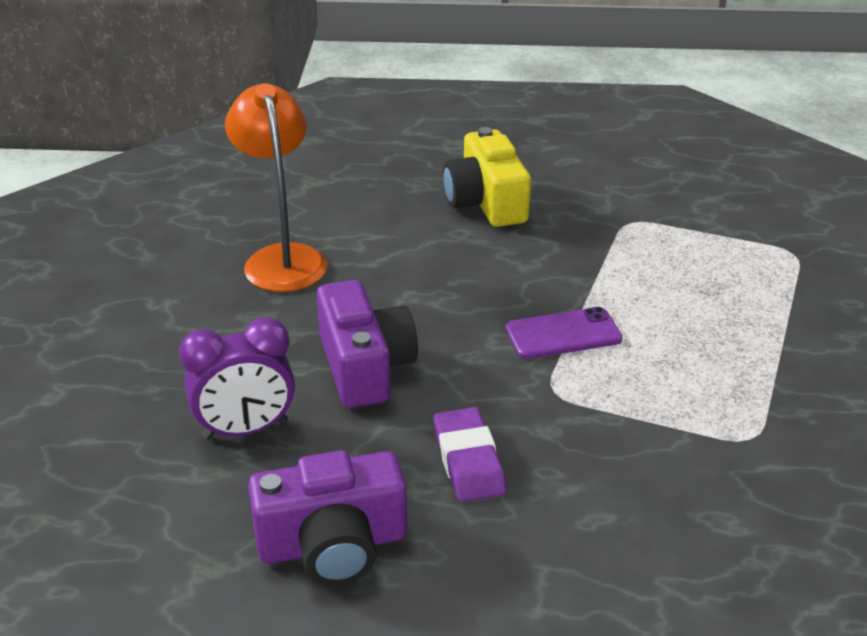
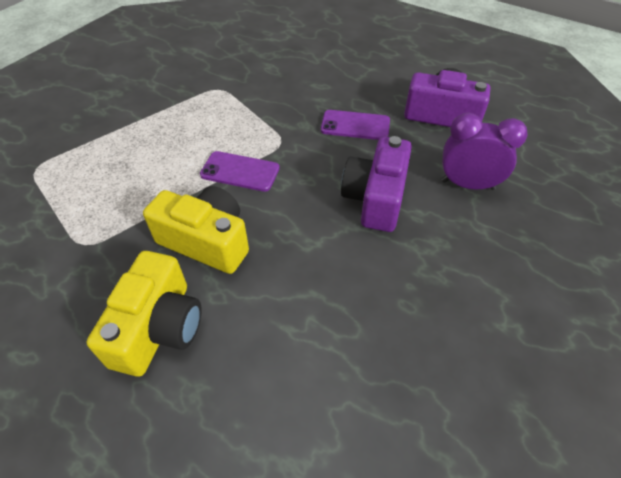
camera: 150 degrees left, 15 degrees up
orange lamp [225,83,327,292] -> none
purple eraser [433,407,506,502] -> purple phone [321,110,390,140]
none -> yellow camera [143,186,249,274]

